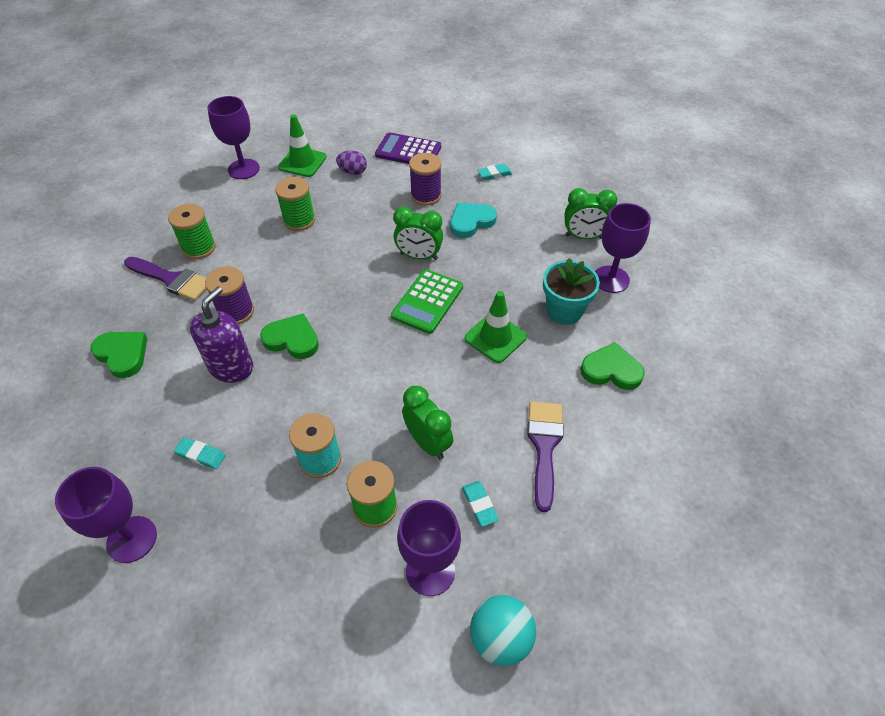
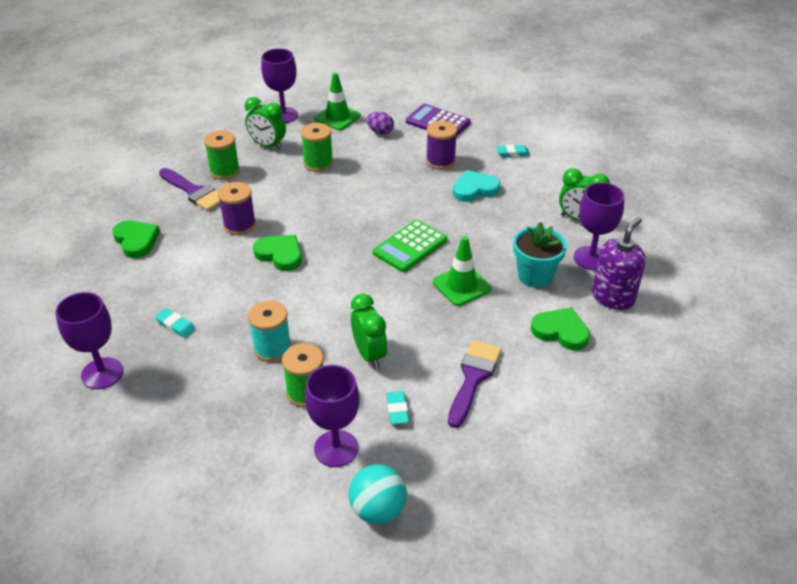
camera: 15 degrees right, 10 degrees down
purple soap dispenser [190,287,254,383] -> purple soap dispenser moved to [592,217,646,310]
green clock [393,206,443,260] -> green clock moved to [245,97,286,150]

